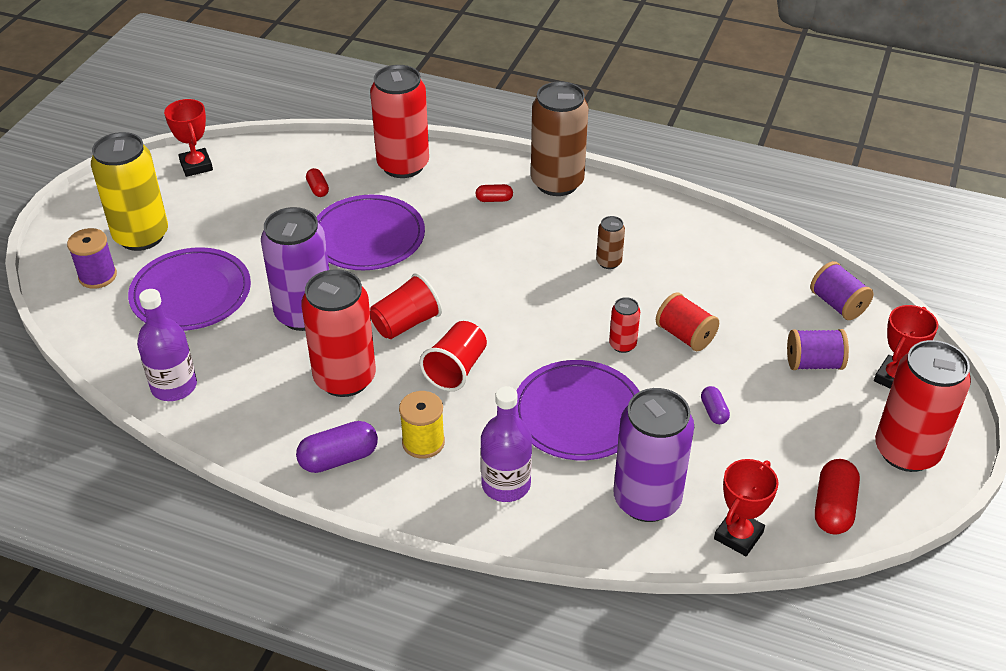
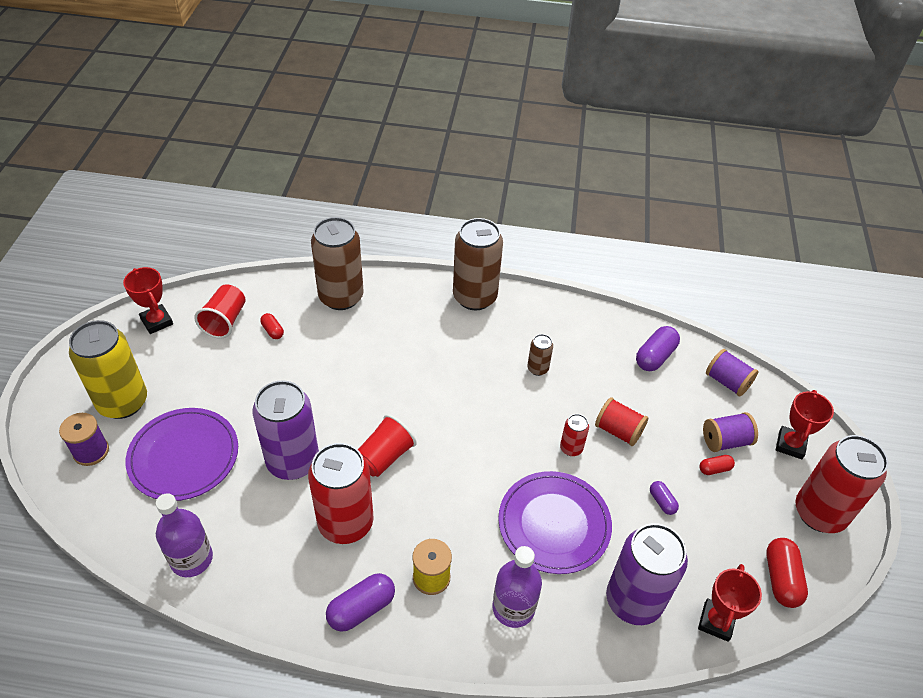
camera: 15 degrees left, 5 degrees up
purple plate [317,195,425,270] -> none
red can [370,65,429,178] -> brown can [311,217,364,310]
red cup [420,321,487,391] -> red cup moved to [194,284,245,339]
red capsule [476,184,513,202] -> red capsule moved to [699,455,735,475]
none -> purple capsule [636,326,680,371]

